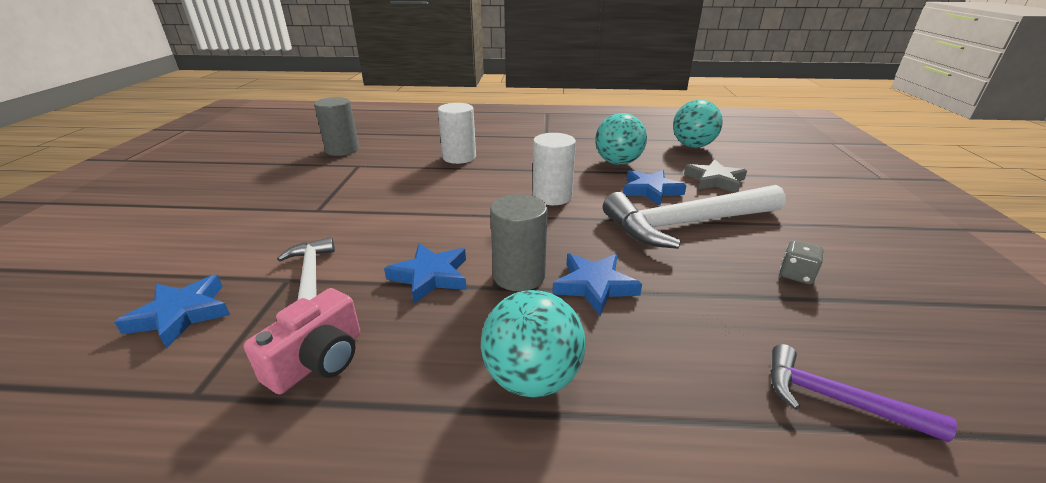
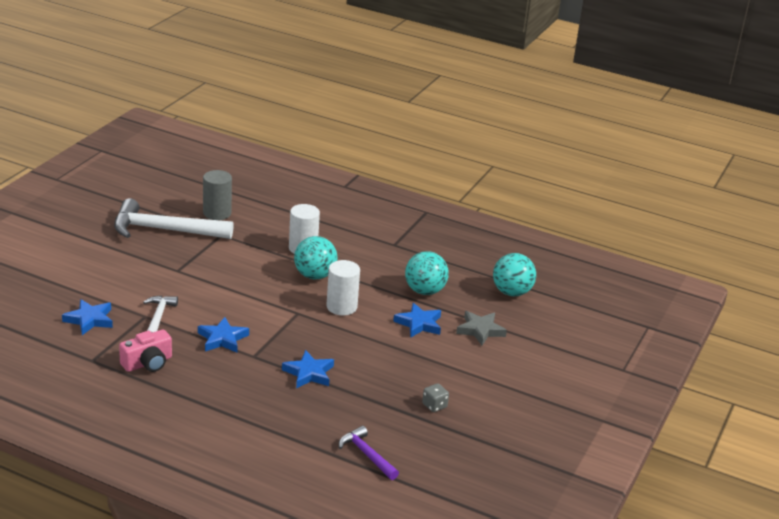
camera: 20 degrees right, 0 degrees up
turquoise ball [481,290,586,398] -> turquoise ball moved to [294,236,338,279]
grey cylinder [490,194,547,291] -> none
white hammer [603,185,786,249] -> white hammer moved to [114,198,234,239]

